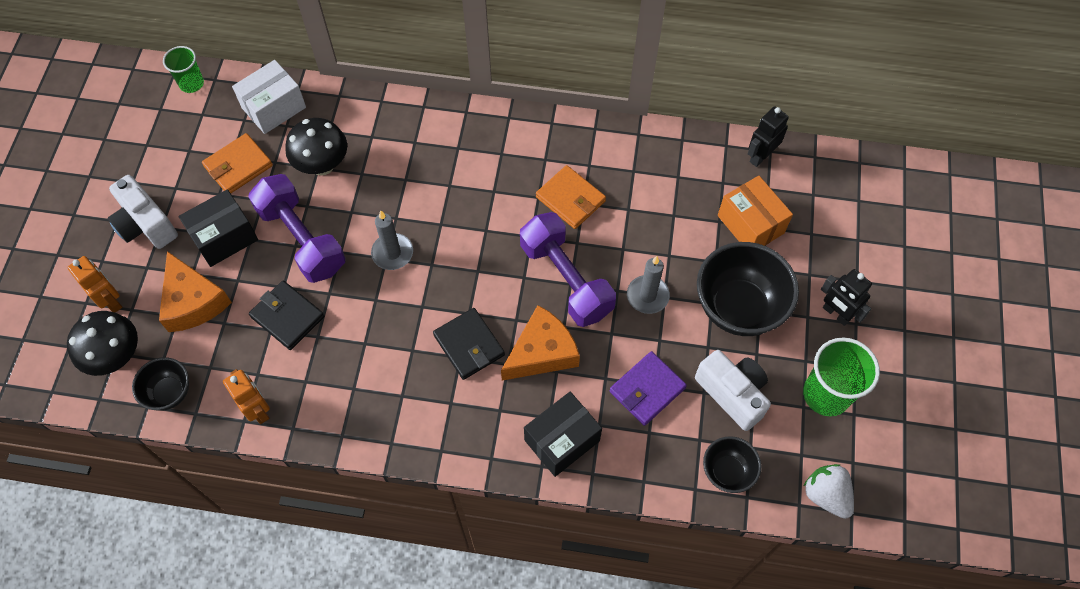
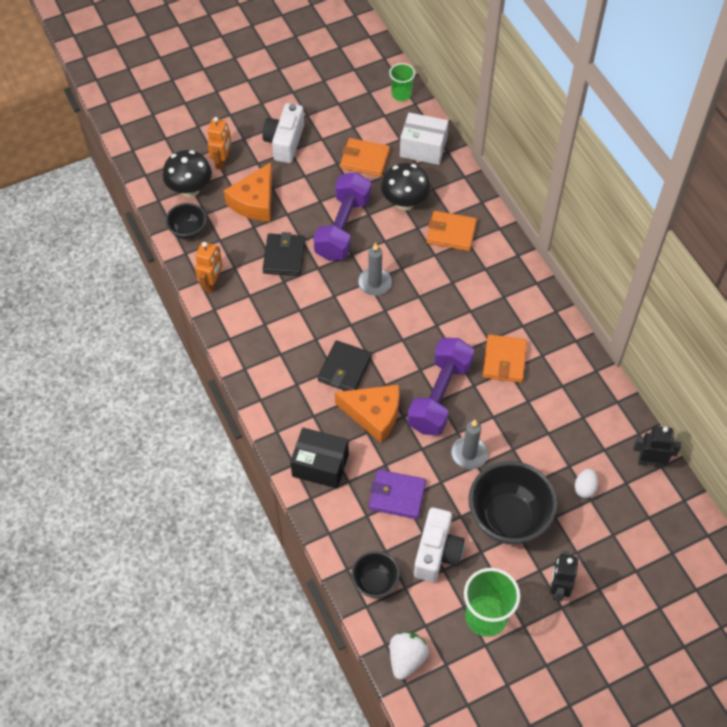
camera: 55 degrees right, 5 degrees down
black box [179,189,258,267] -> none
orange box [718,176,793,246] -> white egg [575,469,598,498]
none -> orange wallet [426,211,477,251]

